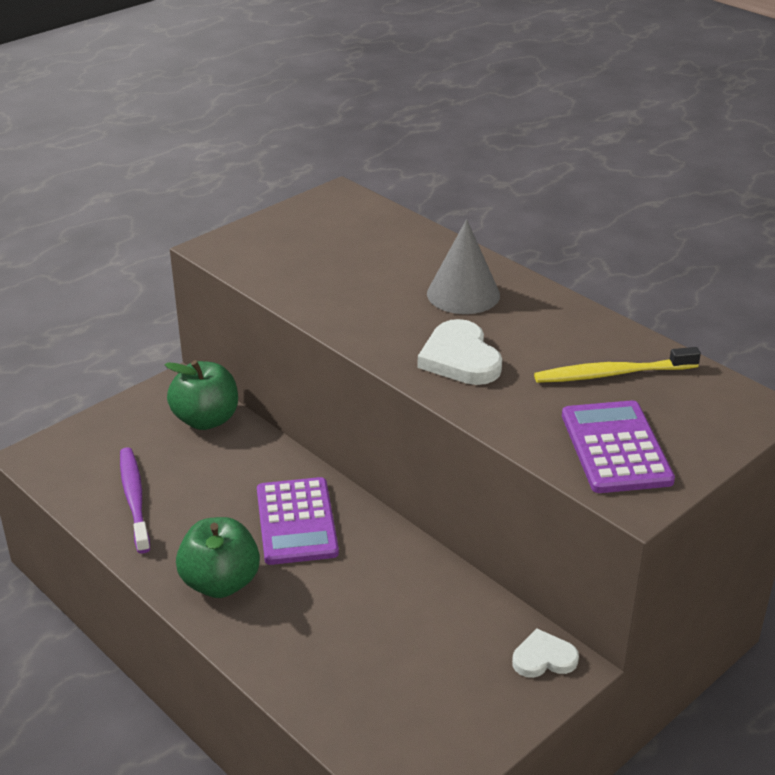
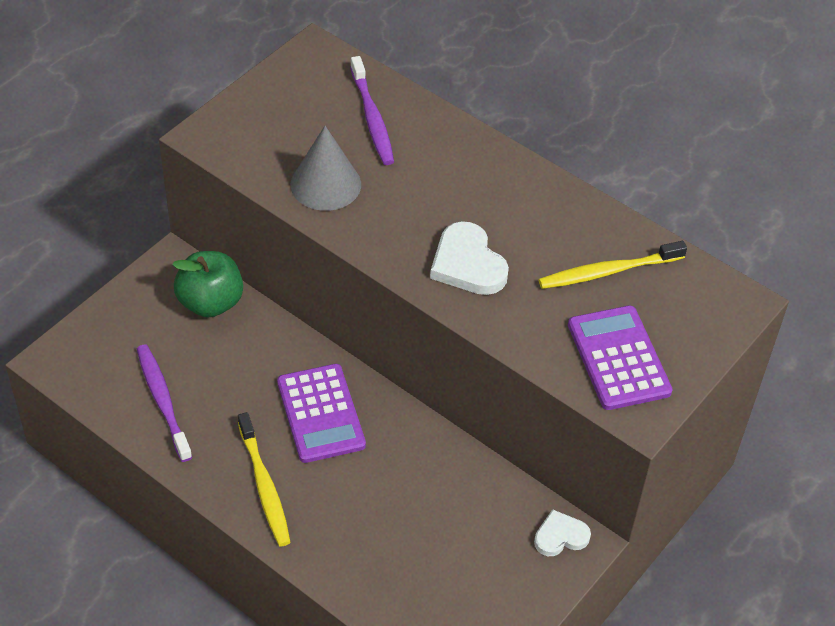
camera: 10 degrees left, 15 degrees up
green apple [176,517,260,598] -> yellow toothbrush [238,412,291,546]
grey cone [427,219,500,314] -> grey cone moved to [291,126,361,211]
none -> purple toothbrush [350,56,394,165]

